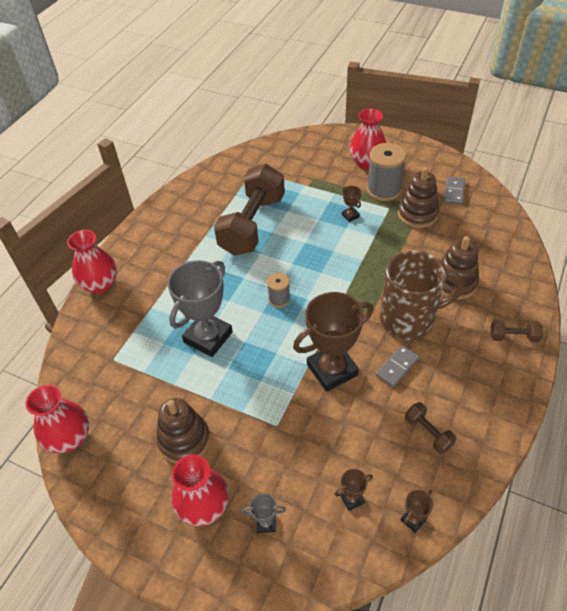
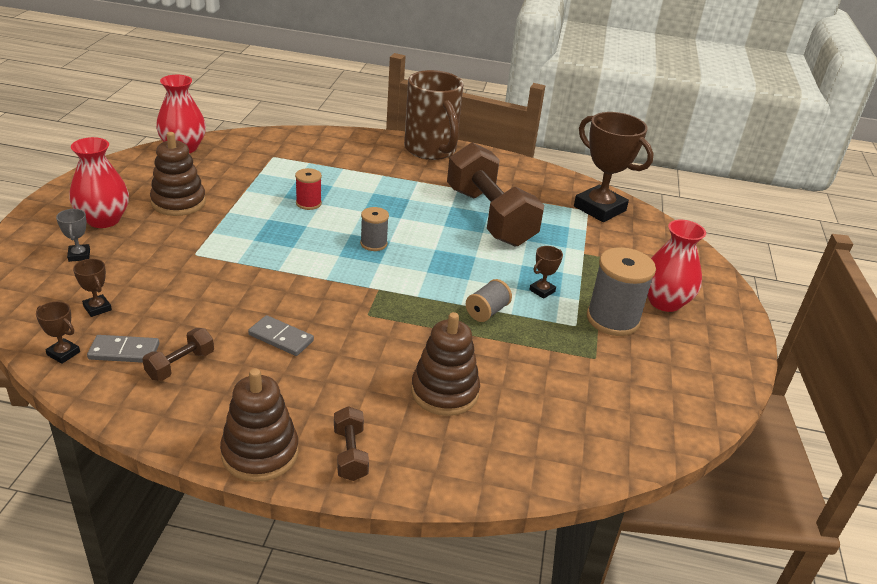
camera: 70 degrees right, 15 degrees down
red vase [67,230,117,294] -> none
grey trophy [168,260,233,357] -> red spool [295,168,322,210]
brown dumbbell [214,164,285,256] -> brown dumbbell turned 60 degrees clockwise [447,142,544,247]
brown trophy [293,292,373,392] -> brown trophy moved to [574,112,654,222]
brown mug [380,251,464,340] -> brown mug moved to [404,70,464,160]
brown stacking toy [398,167,439,228] -> brown stacking toy moved to [220,369,299,482]
grey domino [444,176,465,204] -> grey domino moved to [87,335,159,363]
none -> grey spool [466,279,512,322]

